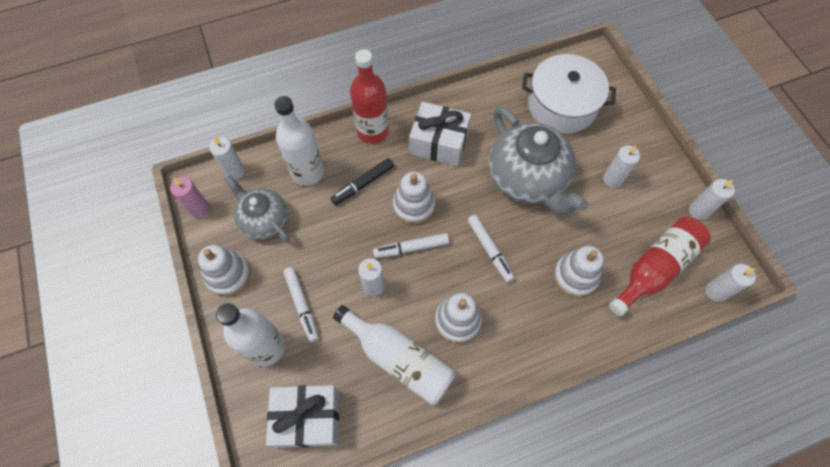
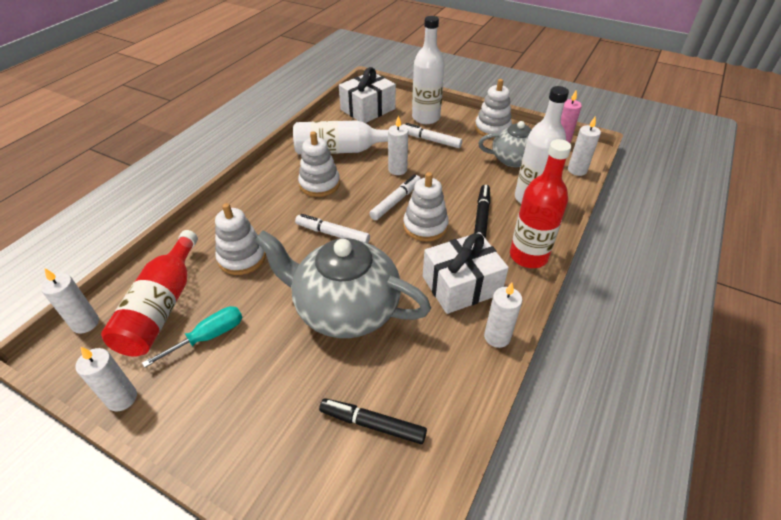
camera: 140 degrees right, 20 degrees down
white pot [522,54,616,134] -> black marker [319,398,427,444]
white candle [603,145,640,188] -> white candle moved to [484,283,522,348]
none -> turquoise screwdriver [142,306,242,368]

